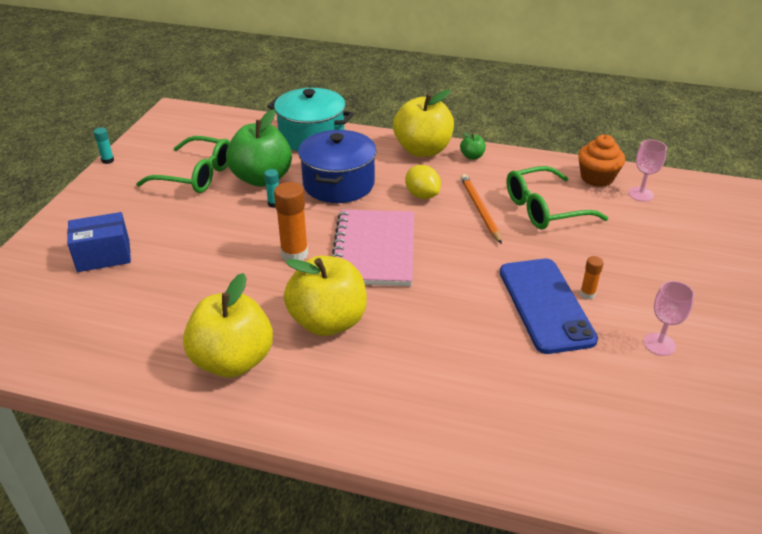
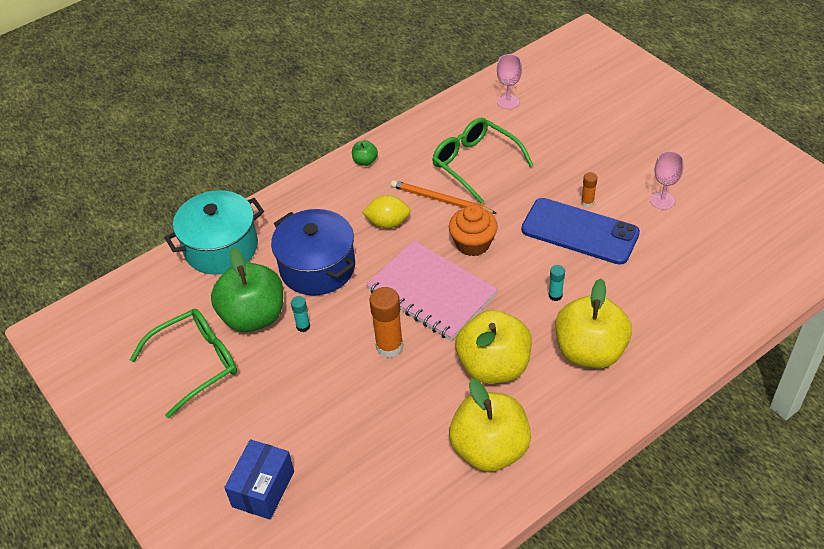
camera: 50 degrees left, 10 degrees up
turquoise glue stick [93,128,114,164] -> turquoise glue stick moved to [548,265,565,301]
yellow apple [393,89,454,157] -> yellow apple moved to [555,279,632,368]
green glasses [506,166,608,230] -> green glasses turned 120 degrees clockwise [432,117,533,204]
orange cupcake [578,135,625,187] -> orange cupcake moved to [449,205,498,257]

